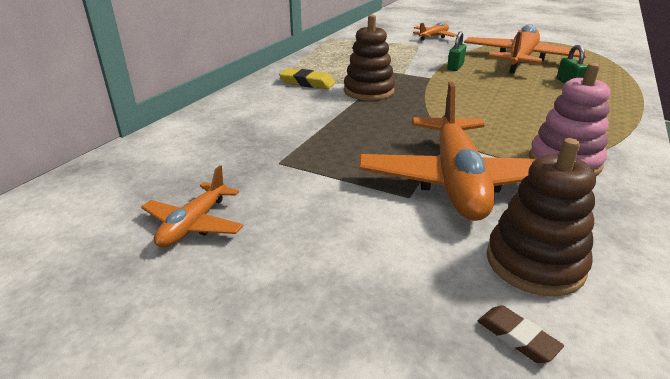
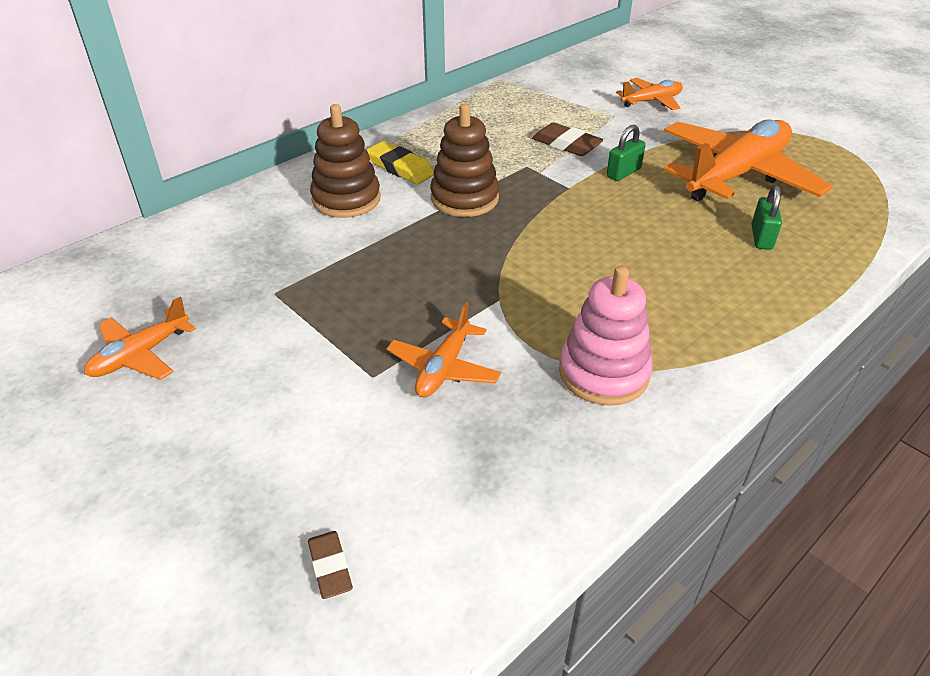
camera: 20 degrees right, 10 degrees up
orange plane [359,82,536,221] -> orange plane [386,302,501,398], size x0.49
brown stacking toy [487,138,596,297] -> brown stacking toy moved to [310,104,381,218]
none -> brown eraser [532,122,603,156]

